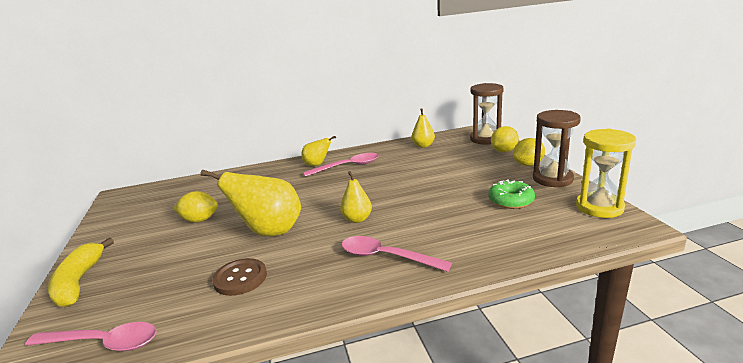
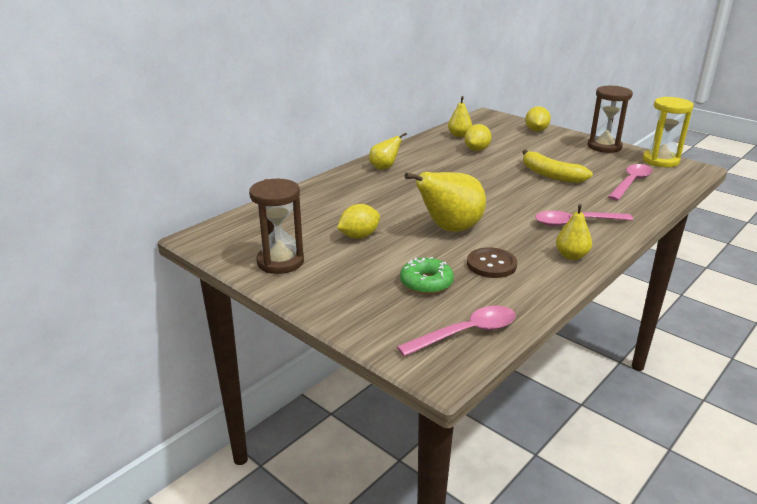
camera: 35 degrees left, 5 degrees up
yellow banana [48,238,114,307] -> yellow banana moved to [523,150,593,183]
pink spoon [303,153,379,177] -> pink spoon moved to [608,164,653,201]
yellow pear [340,171,372,223] -> yellow pear moved to [556,204,592,260]
brown hourglass [470,83,504,145] -> brown hourglass moved to [249,179,304,274]
green donut [488,180,535,209] -> green donut moved to [400,257,454,294]
yellow lemon [513,138,545,166] -> yellow lemon moved to [465,124,492,151]

